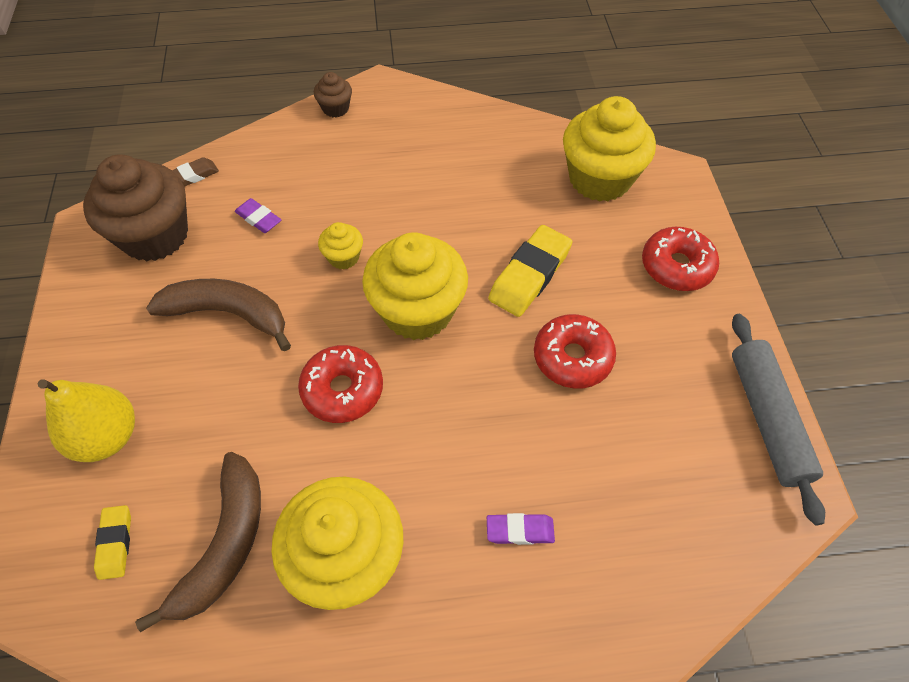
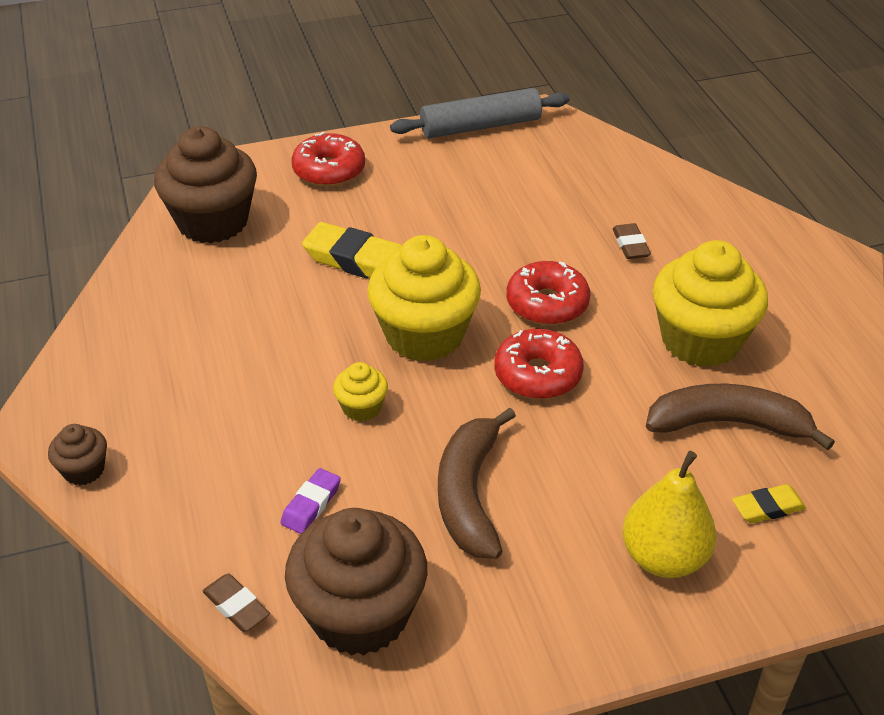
camera: 100 degrees left, 15 degrees down
purple eraser [487,513,555,545] -> brown eraser [613,223,651,259]
red donut [534,314,616,388] -> red donut moved to [506,261,590,325]
yellow cupcake [563,96,656,202] -> brown cupcake [154,126,257,243]

